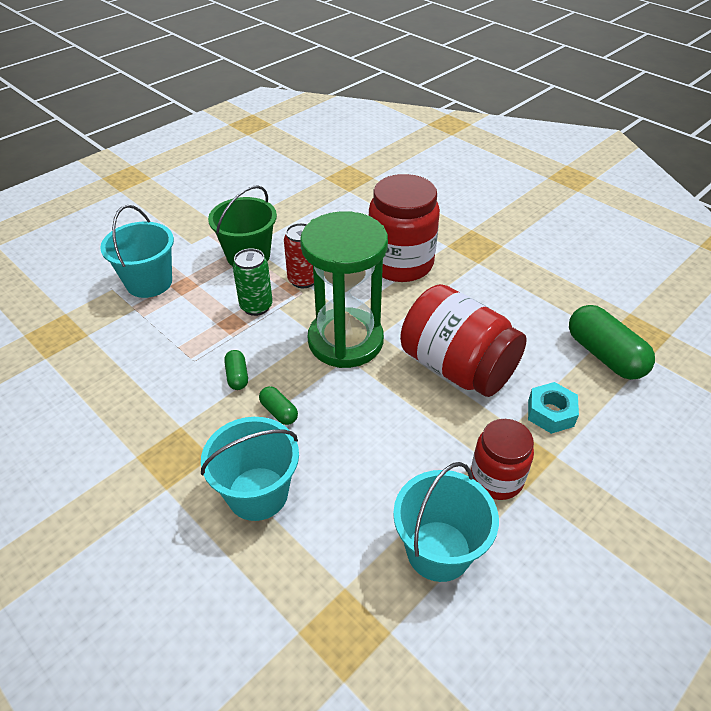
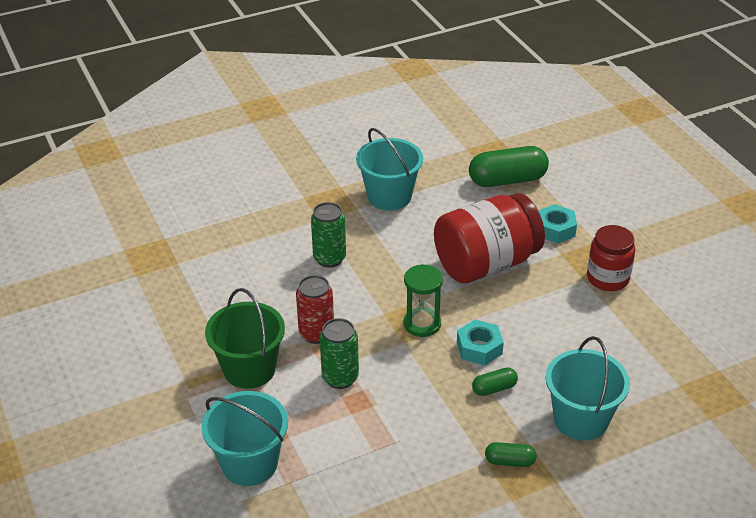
camera: 70 degrees left, 5 degrees down
green capsule [224,350,248,390] -> green capsule moved to [485,442,537,467]
green hourglass [300,211,388,368] -> green hourglass [404,264,443,337], size x0.49
red jar [369,174,440,282] -> green can [311,202,346,268]
turquoise bucket [393,462,499,582] -> turquoise bucket moved to [356,128,423,211]
none -> turquoise nut [457,320,504,365]

